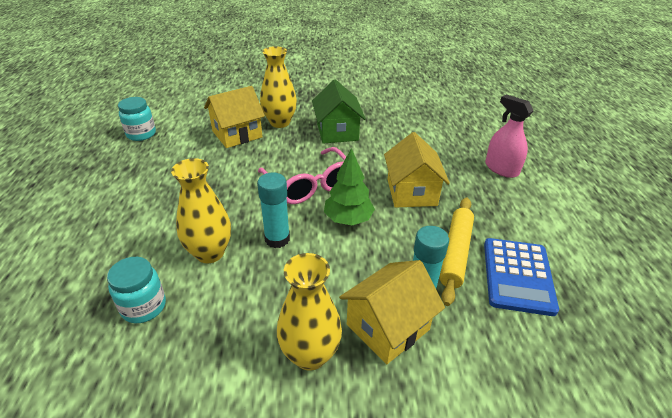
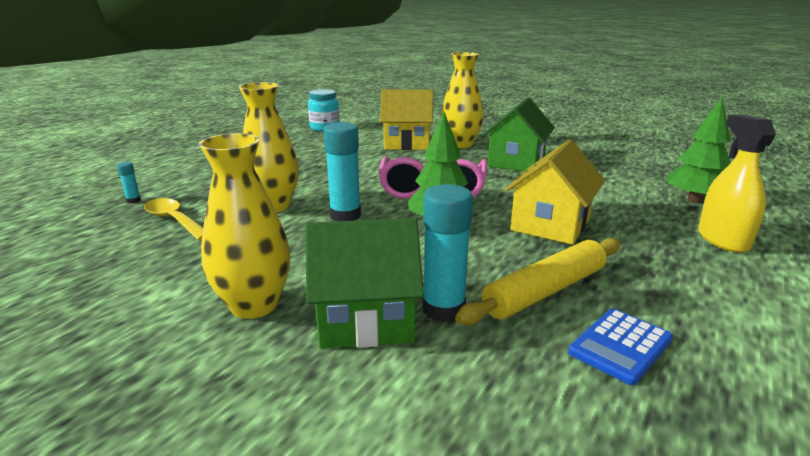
camera: 35 degrees right, 15 degrees down
turquoise jar [107,257,166,323] -> yellow spoon [144,198,203,240]
yellow house [339,260,445,364] -> green house [306,218,424,349]
blue calculator [484,238,559,316] -> blue calculator [568,309,673,385], size x0.62
pink spray bottle [485,94,533,178] -> yellow spray bottle [698,114,776,253]
none -> turquoise glue stick [117,162,141,203]
none -> green tree [667,98,731,203]

